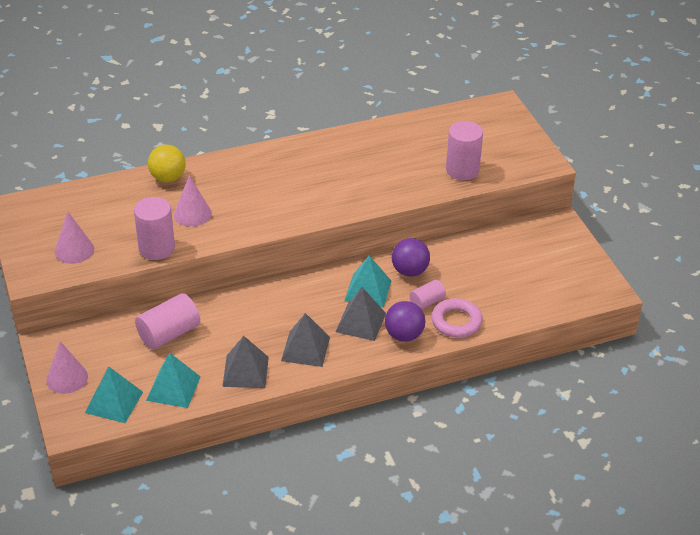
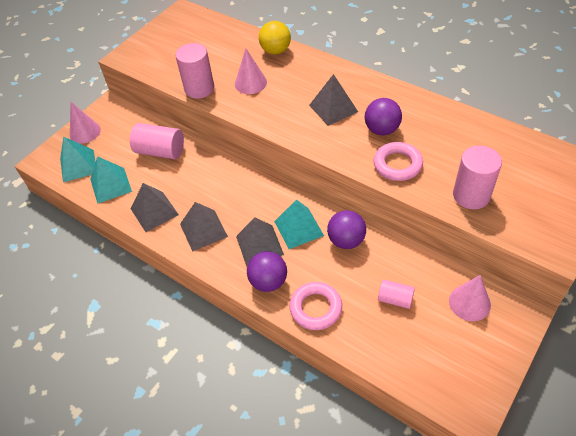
camera: 60 degrees right, 10 degrees up
pink cone [55,212,94,264] -> pink cone moved to [449,275,491,321]
pink cylinder [409,280,446,309] -> pink cylinder moved to [378,280,415,309]
none -> grey pyramid [309,74,358,126]
none -> purple ball [365,98,402,135]
none -> pink ring [373,142,423,181]

